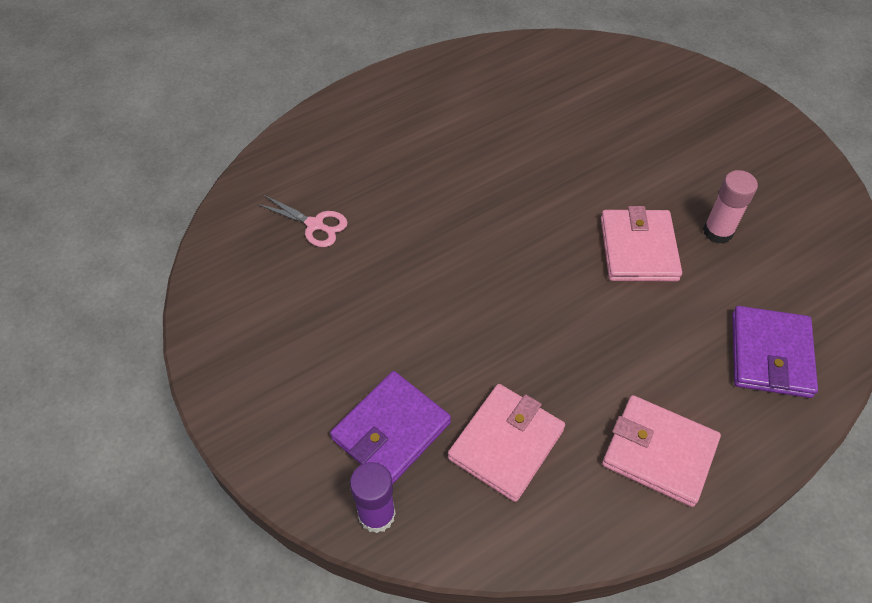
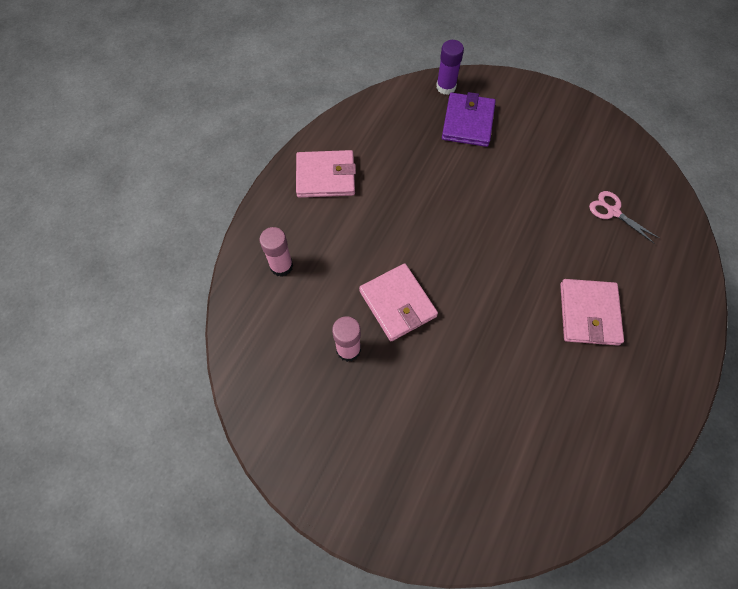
camera: 150 degrees right, 10 degrees up
pink scissors [257,195,348,247] -> pink scissors turned 45 degrees clockwise [589,191,659,244]
pink wallet [448,384,565,502] -> pink wallet moved to [560,279,624,346]
purple wallet [732,306,818,398] -> pink glue stick [259,227,293,277]

